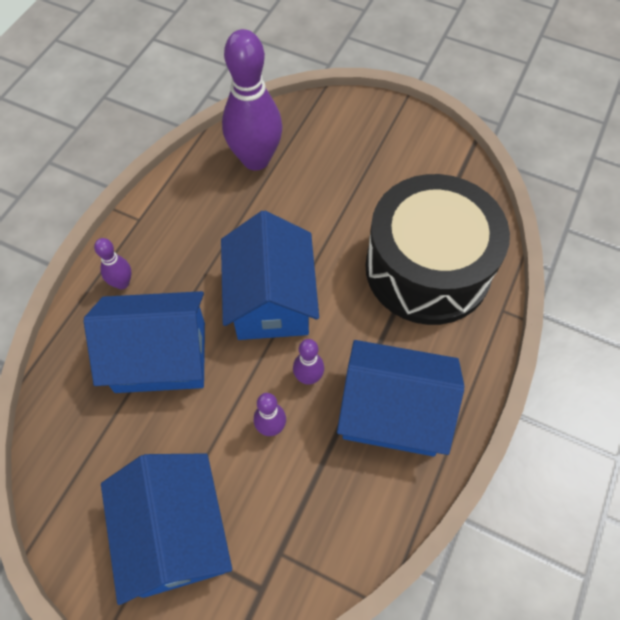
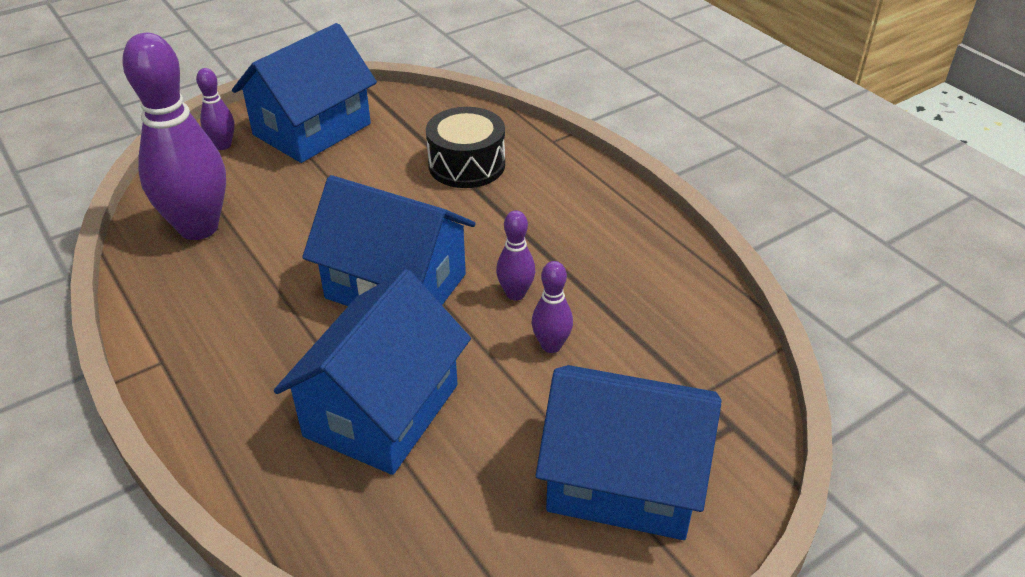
camera: 60 degrees left, 20 degrees down
purple bowling pin [94,238,132,289] -> purple bowling pin moved to [196,68,235,150]
blue house [337,340,465,457] -> blue house moved to [232,23,377,163]
black drum [365,174,510,325] -> black drum [426,107,505,188], size x0.53

